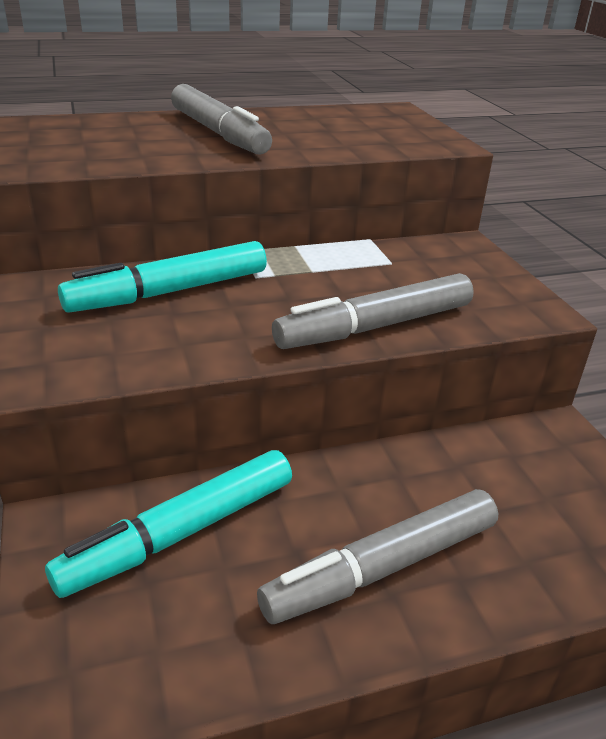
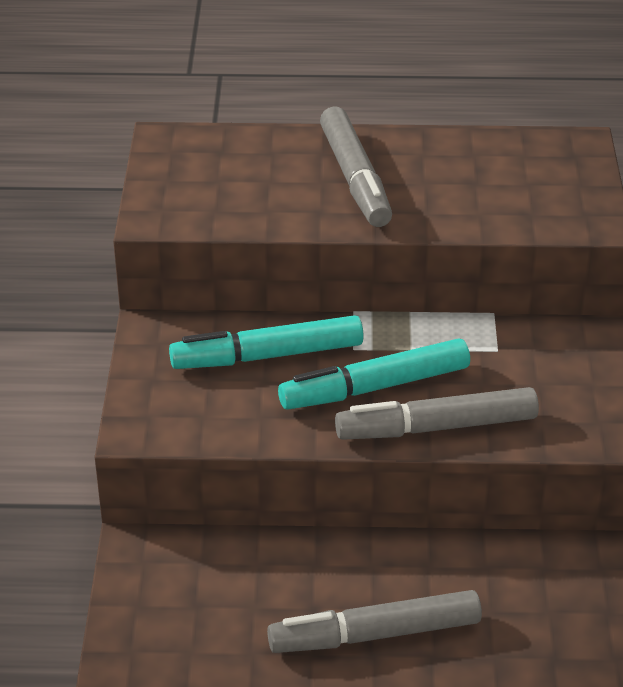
camera: 20 degrees right, 5 degrees up
turquoise marker [45,450,292,598] -> turquoise marker moved to [278,338,470,410]

